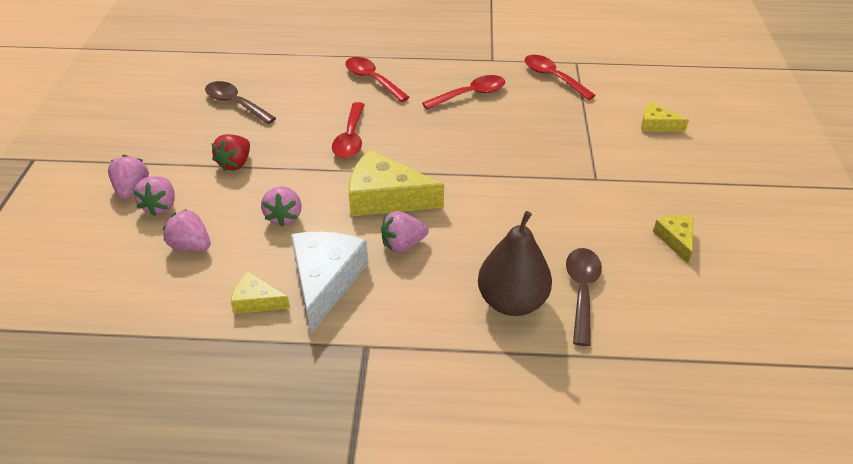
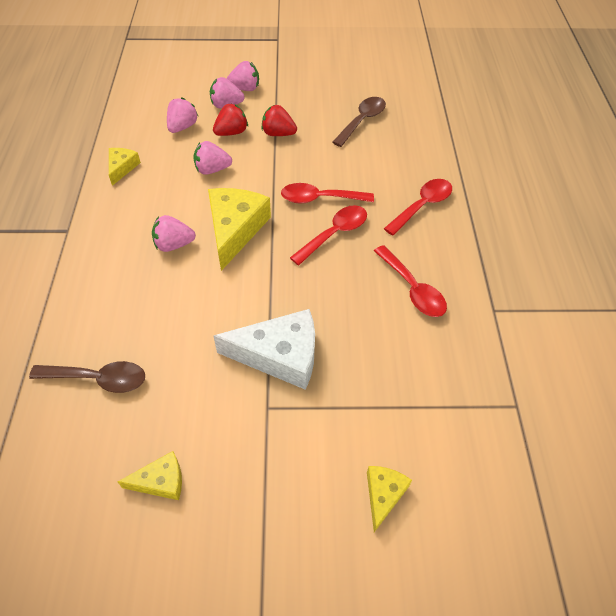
camera: 85 degrees right, 10 degrees up
white cheese [291,232,368,333] -> white cheese moved to [213,309,315,390]
pink strawberry [381,211,428,252] -> pink strawberry turned 75 degrees counterclockwise [152,215,196,252]
brown pear [478,211,552,316] -> none
red spoon [524,55,596,100] -> red spoon moved to [290,205,367,265]
none -> red strawberry [213,103,248,136]

